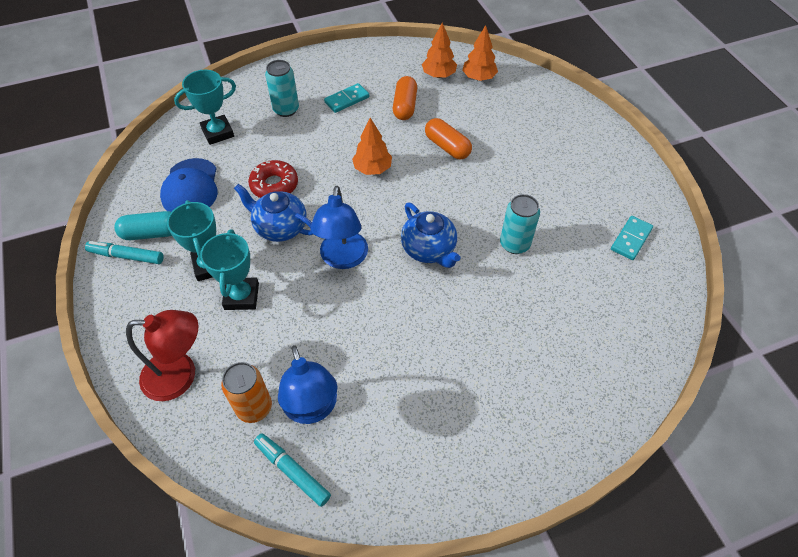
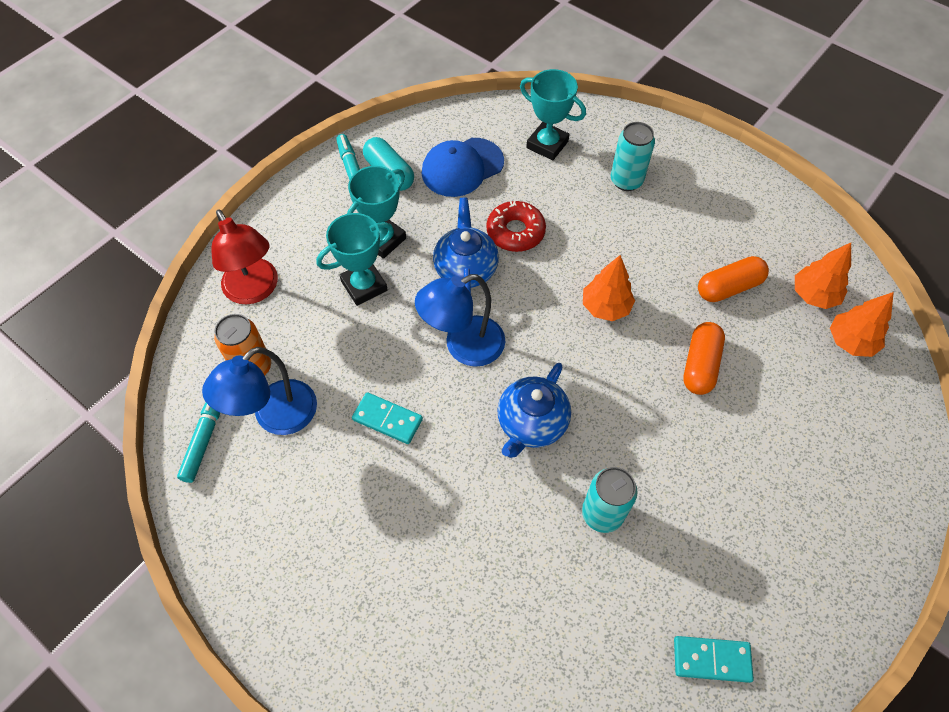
camera: 60 degrees right, 5 degrees up
turquoise domino [324,83,369,113] -> turquoise domino moved to [352,392,423,444]

